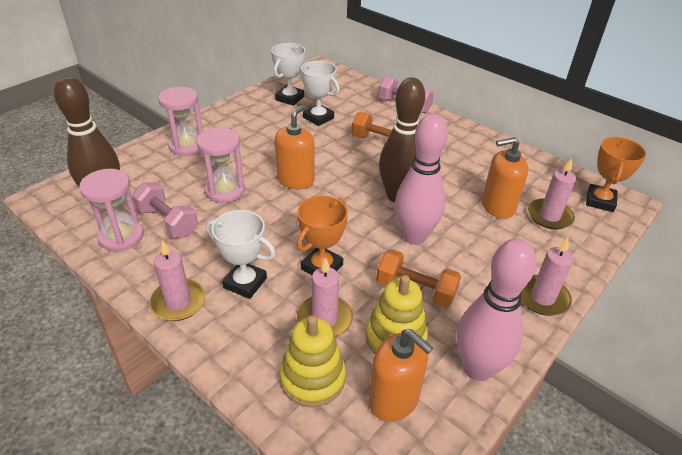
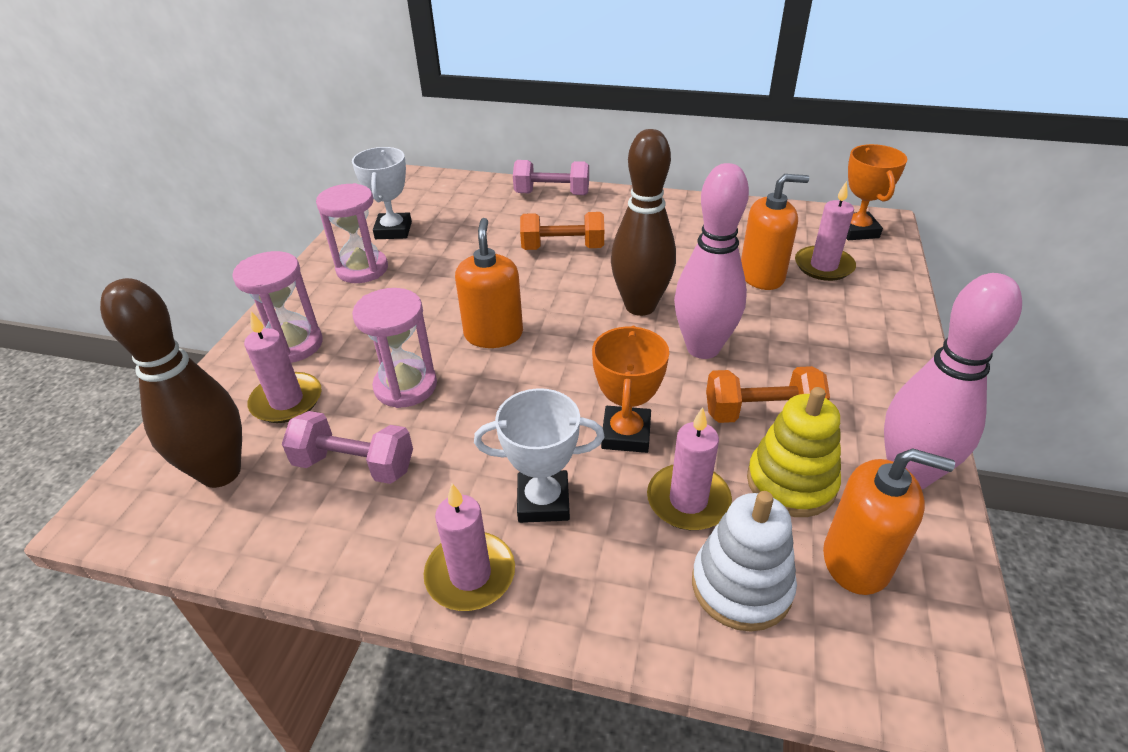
camera: 25 degrees left, 0 degrees up
pink hourglass [79,169,144,251] -> pink hourglass moved to [316,183,388,283]
yellow stacking toy [280,315,346,407] -> white stacking toy [692,491,797,632]
white trophy [299,60,339,126] -> none
orange soap dispenser [482,137,528,219] -> orange soap dispenser turned 150 degrees counterclockwise [741,174,809,290]
pink candle [521,238,573,316] -> pink candle moved to [244,311,322,423]

